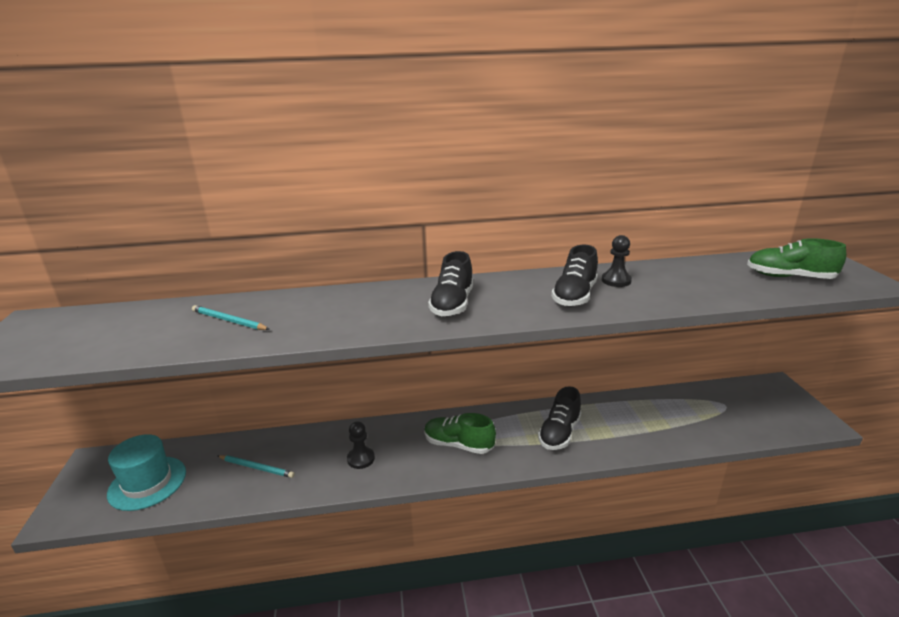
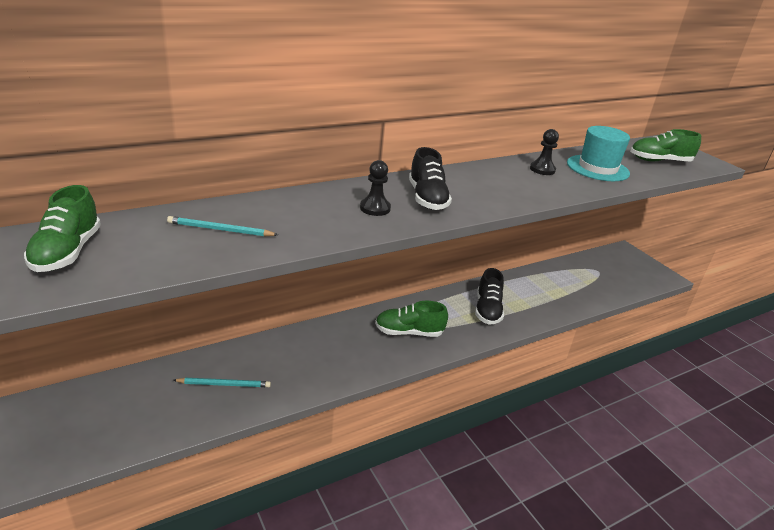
camera: 25 degrees left, 5 degrees up
turquoise hat [107,434,186,511] -> turquoise hat moved to [567,126,630,181]
black pawn [347,421,375,469] -> black pawn moved to [360,160,391,216]
black shoe [551,245,598,307] -> none
none -> green shoe [24,185,101,272]

